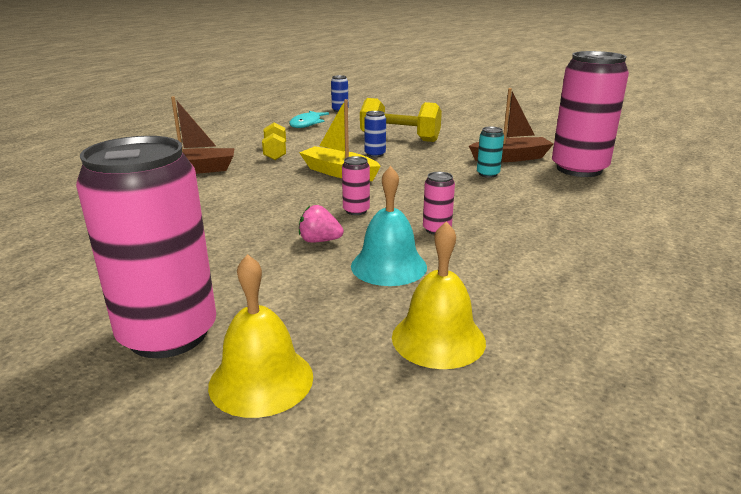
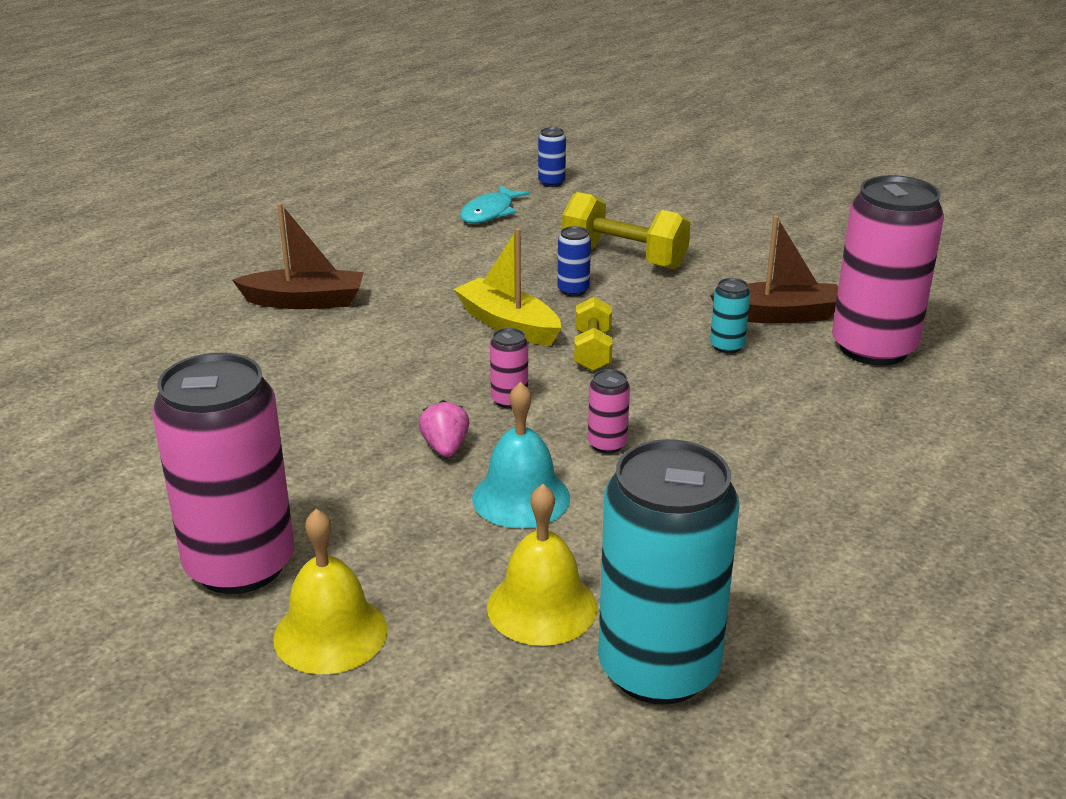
camera: 10 degrees right, 5 degrees up
yellow dumbbell [262,122,286,160] -> yellow dumbbell moved to [574,297,612,371]
pink strawberry [299,205,344,243] -> pink strawberry turned 60 degrees clockwise [419,400,469,457]
none -> turquoise can [598,439,739,705]

